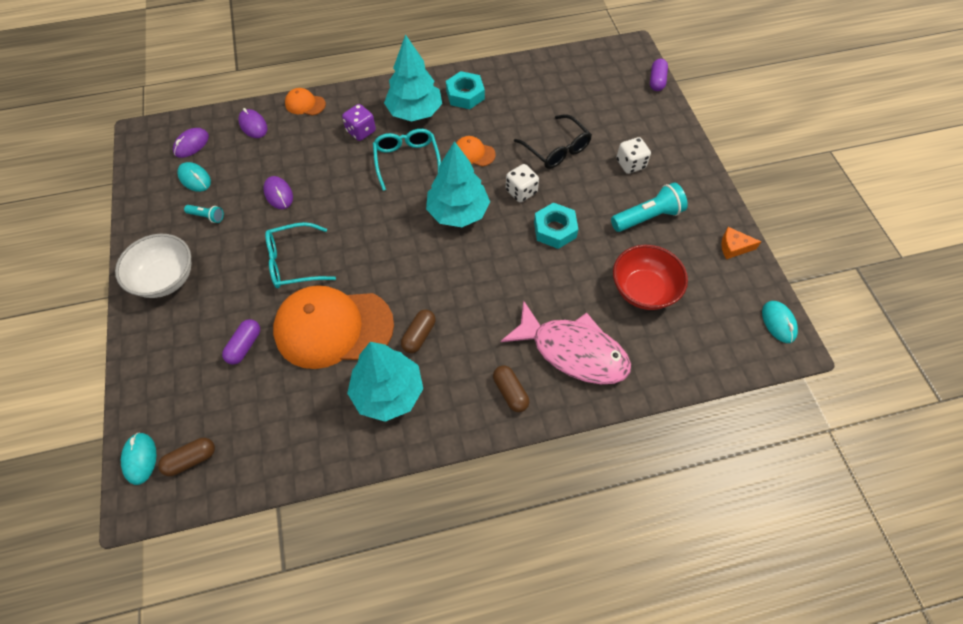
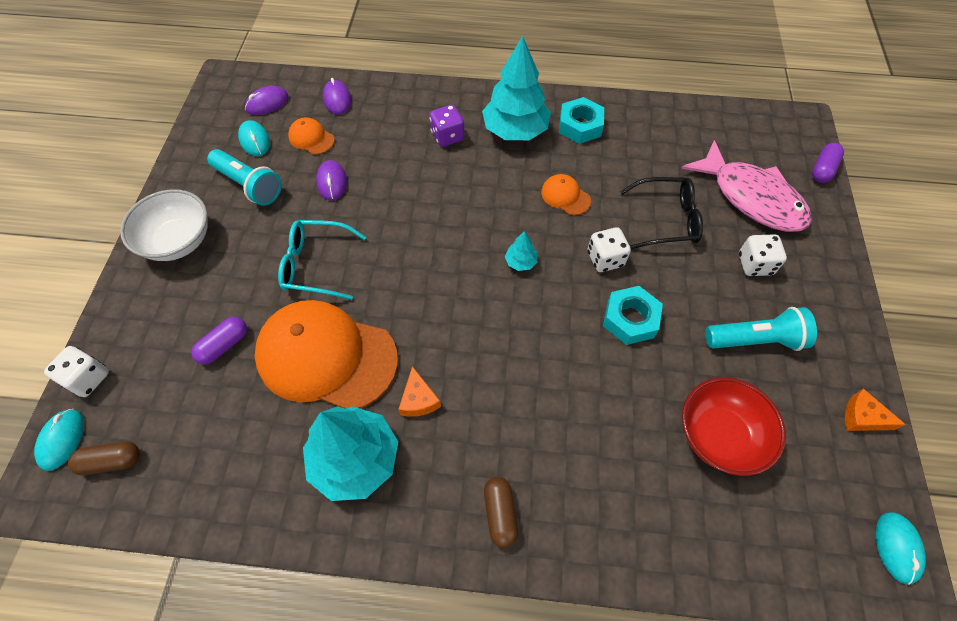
camera: 20 degrees right, 0 degrees up
turquoise flashlight [184,205,224,223] -> turquoise flashlight [207,149,282,206], size x1.92
orange cap [285,88,326,116] -> orange cap moved to [288,117,335,155]
turquoise glasses [373,129,441,191] -> none
brown capsule [401,309,436,353] -> orange cheese [398,366,441,417]
turquoise tree [426,141,490,227] -> turquoise tree [505,231,538,271], size x0.43
pink fish [501,300,631,384] -> pink fish moved to [681,140,812,232]
black glasses [514,114,592,169] -> black glasses turned 75 degrees counterclockwise [620,177,703,249]
none -> white dice [44,346,109,397]

